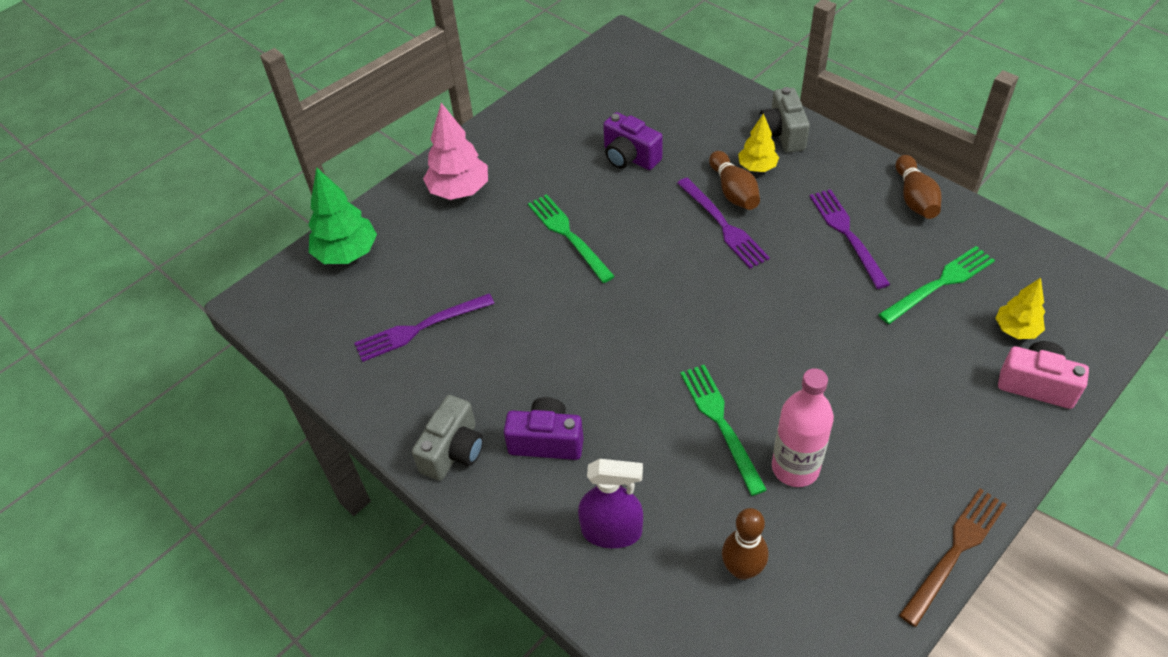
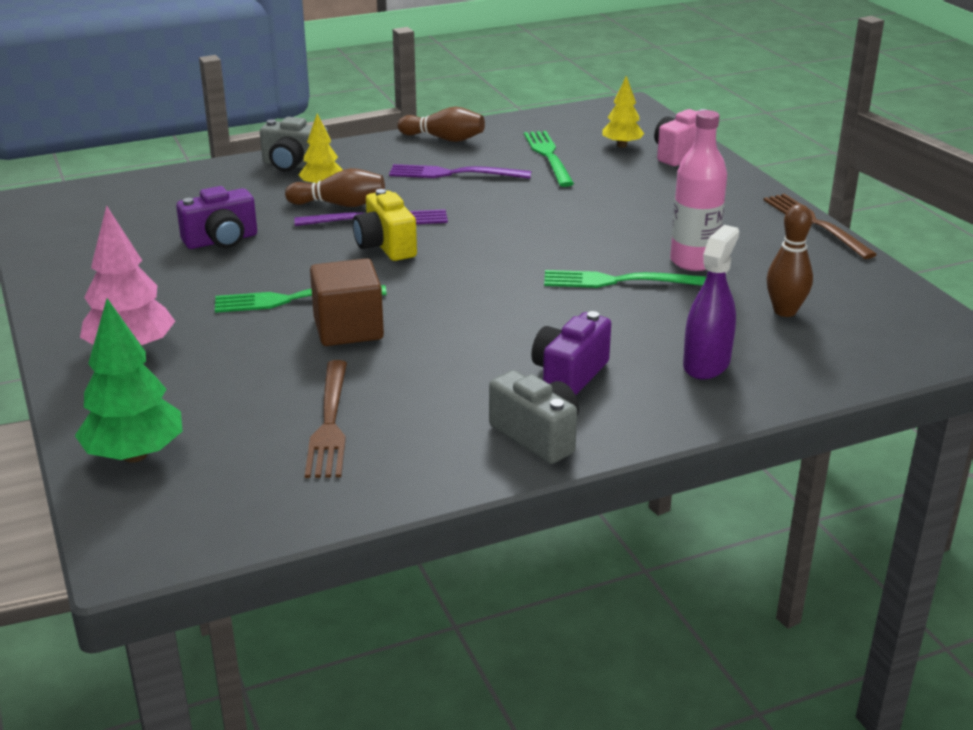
camera: 70 degrees left, 20 degrees down
purple fork [354,294,495,362] -> brown fork [305,360,347,478]
none -> brown cube [310,258,384,346]
none -> yellow camera [353,189,417,261]

